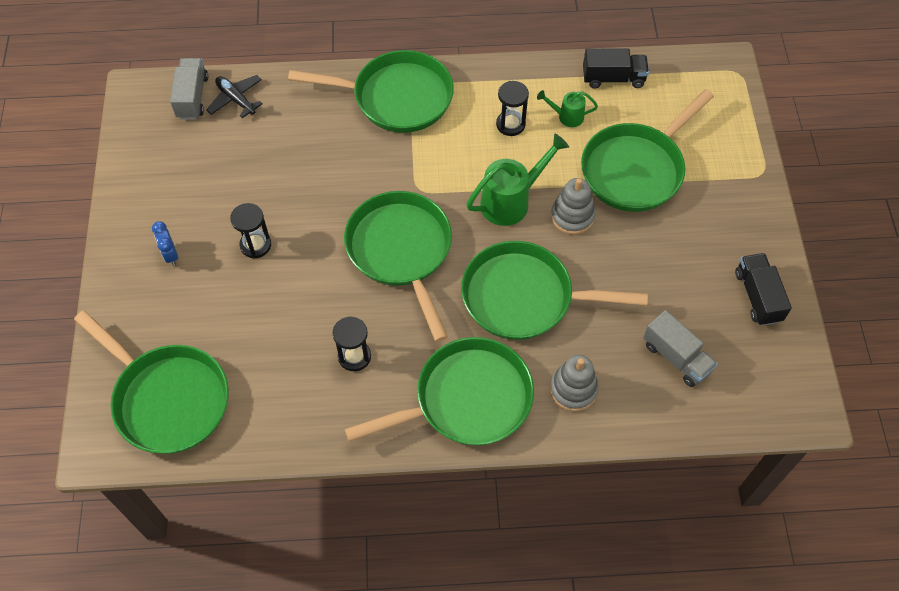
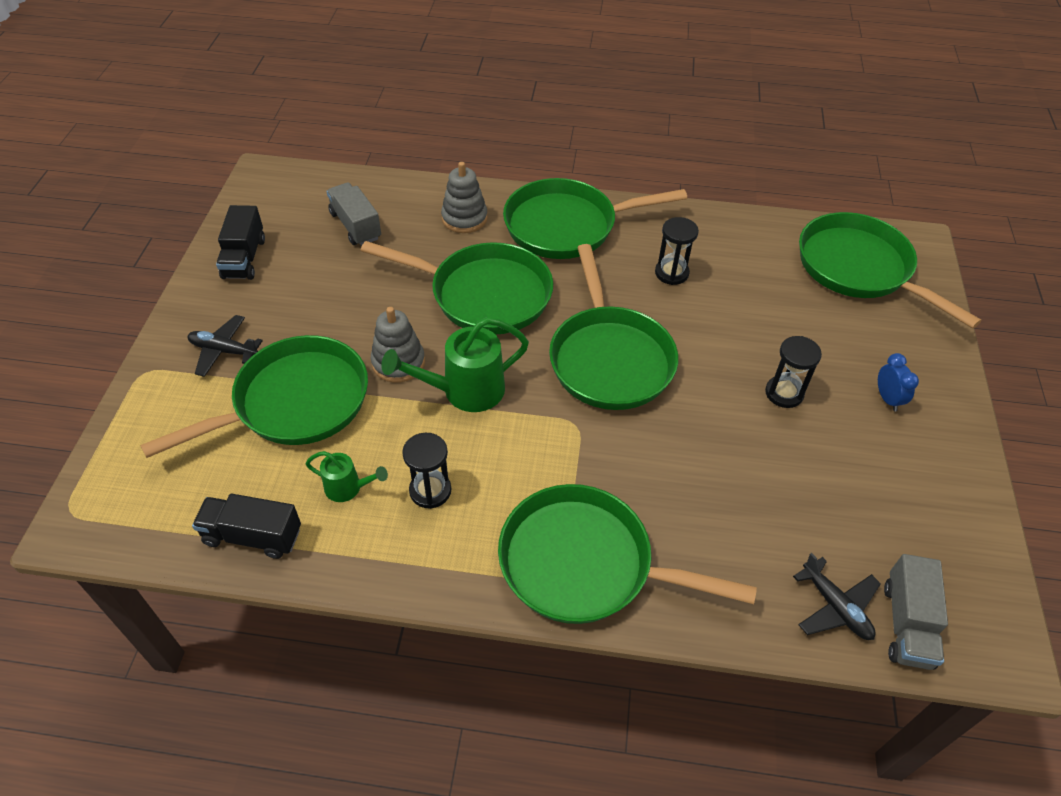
camera: 170 degrees left, 10 degrees down
none -> black plane [188,315,263,377]

